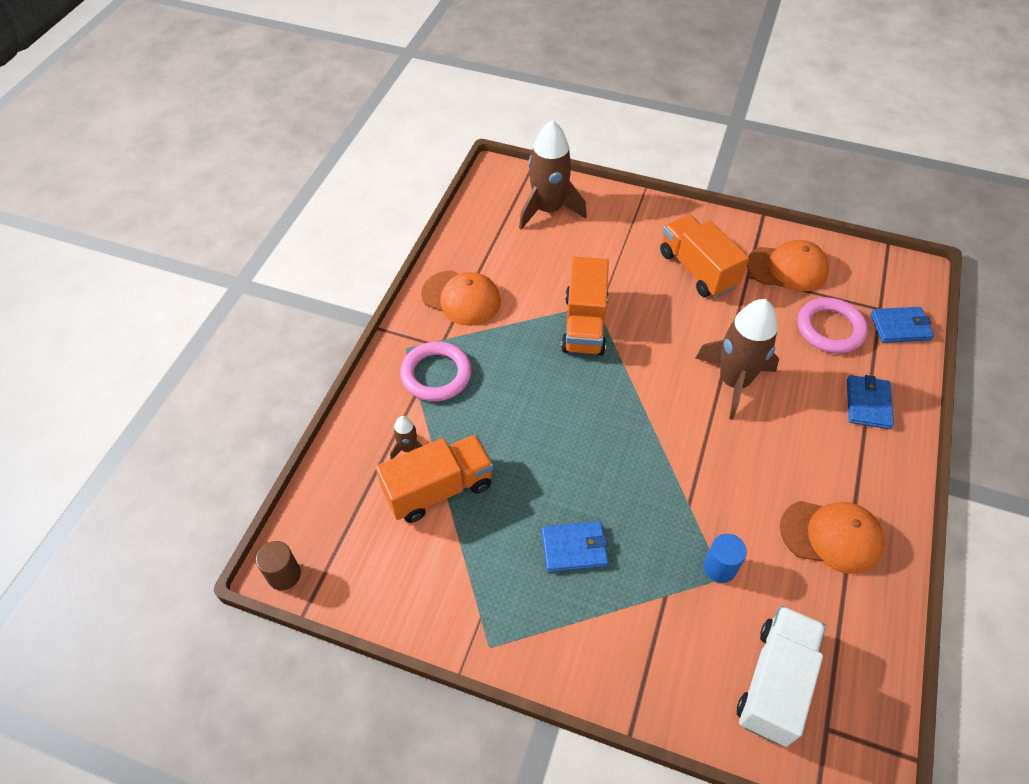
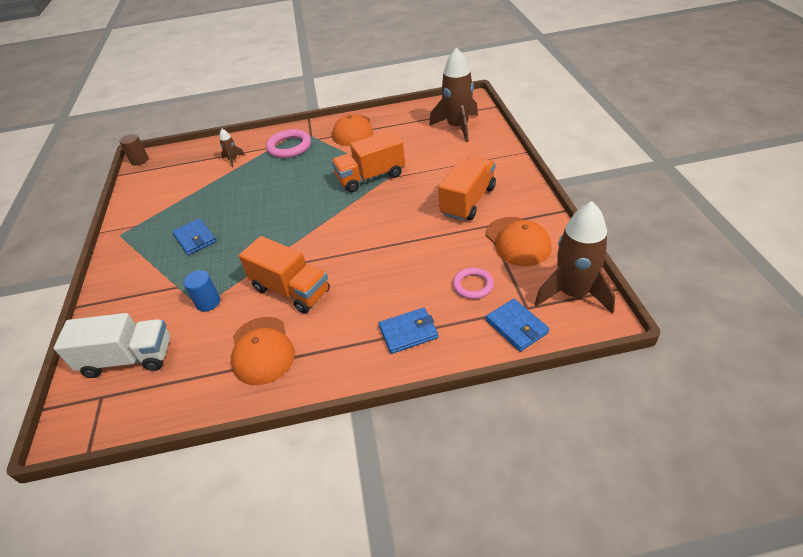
camera: 65 degrees right, 10 degrees down
orange truck [376,434,493,523] -> orange truck moved to [239,236,330,313]
brown rocket [695,299,779,420] -> brown rocket moved to [535,201,616,314]
pink ring [797,297,868,353] -> pink ring [453,268,494,299], size x0.65

